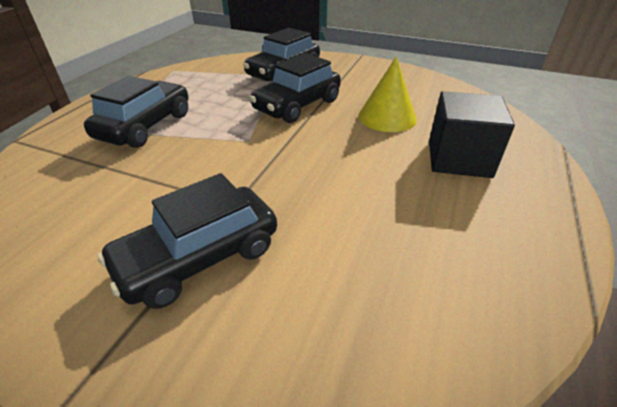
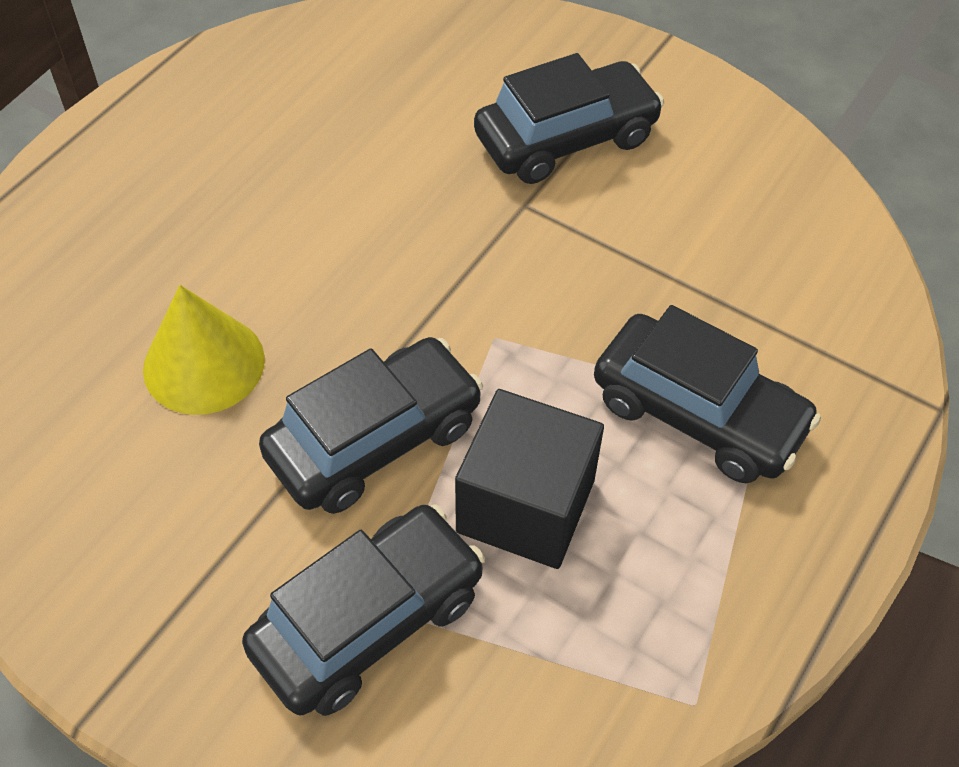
camera: 170 degrees left, 15 degrees up
black car [84,76,188,148] -> black car turned 90 degrees counterclockwise [594,305,821,483]
black cube [429,91,515,178] -> black cube moved to [455,389,604,569]

